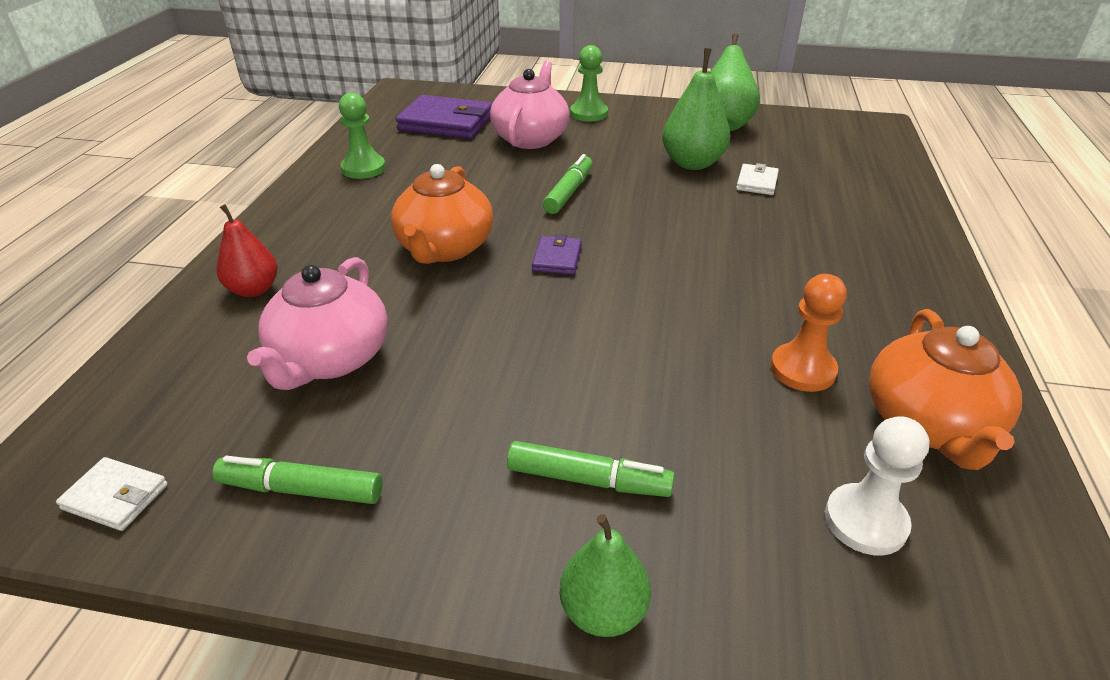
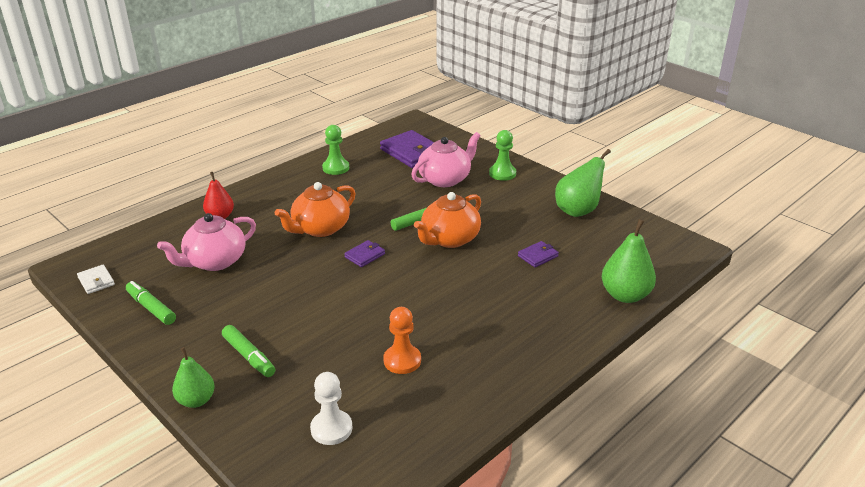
camera: 35 degrees right, 5 degrees down
green pear [662,48,730,170] -> green pear moved to [602,219,656,303]
white wallet [736,163,779,195] -> purple wallet [518,241,559,267]
orange teapot [869,309,1022,470] -> orange teapot moved to [414,192,481,248]

